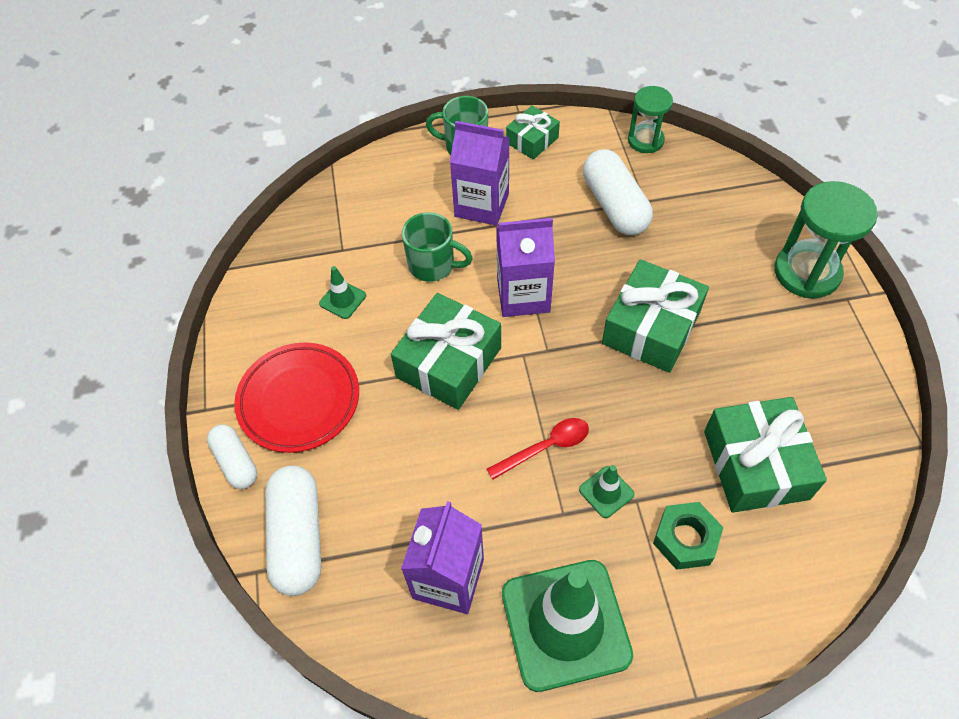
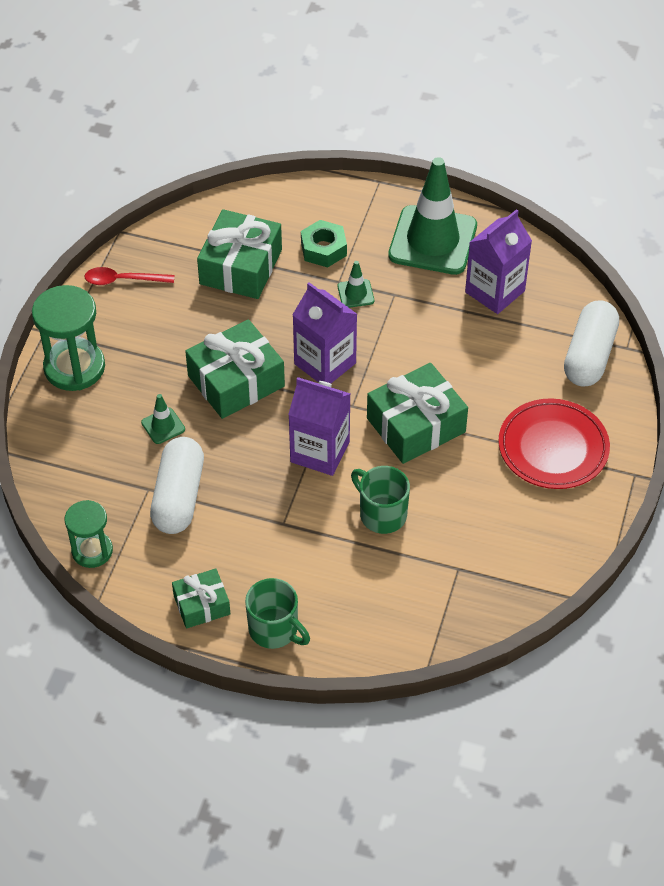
camera: 155 degrees left, 5 degrees down
white capsule [207,424,257,489] -> none
green traffic cone [319,266,366,319] -> green traffic cone moved to [141,394,185,444]
purple carton [450,121,510,226] -> purple carton moved to [292,282,357,383]
red spoon [487,418,589,480] -> red spoon moved to [85,267,174,285]

